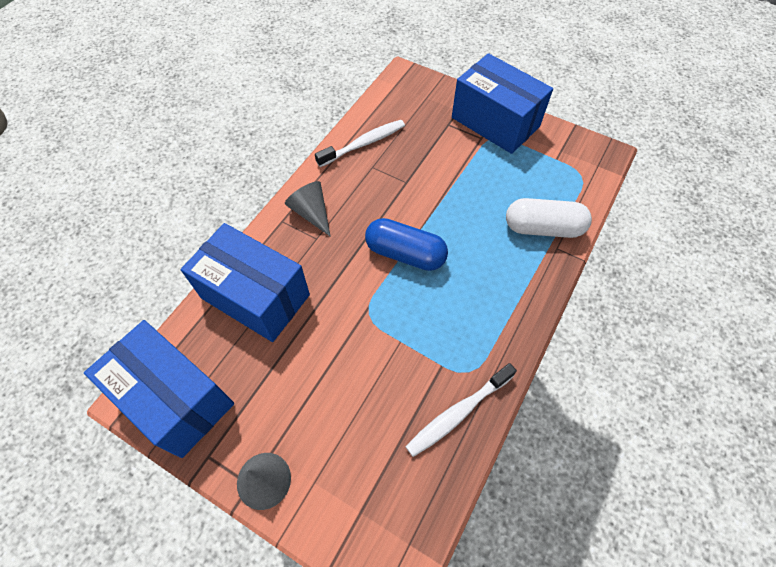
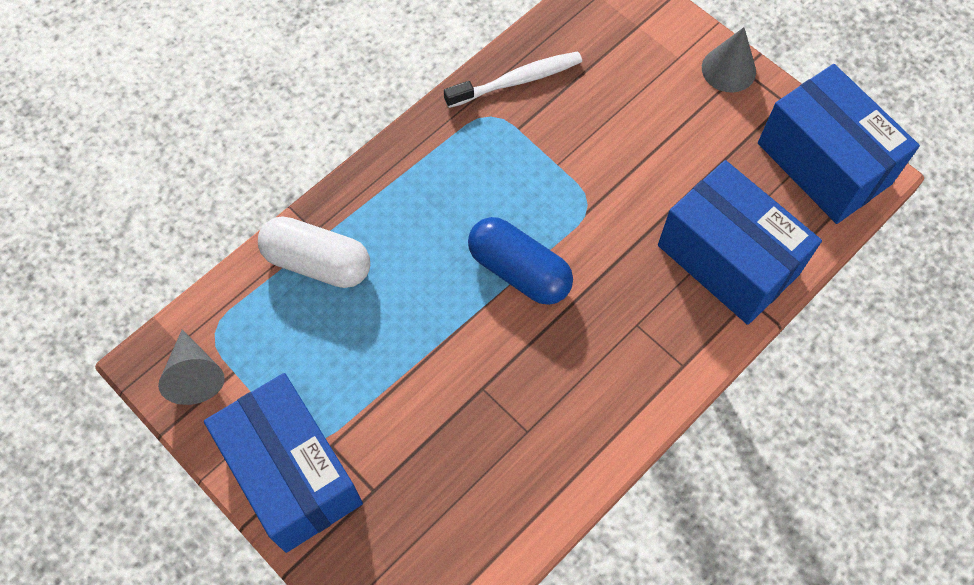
camera: 165 degrees left, 5 degrees up
grey cone [285,181,331,237] -> grey cone moved to [158,329,225,405]
white toothbrush [315,120,405,167] -> none

